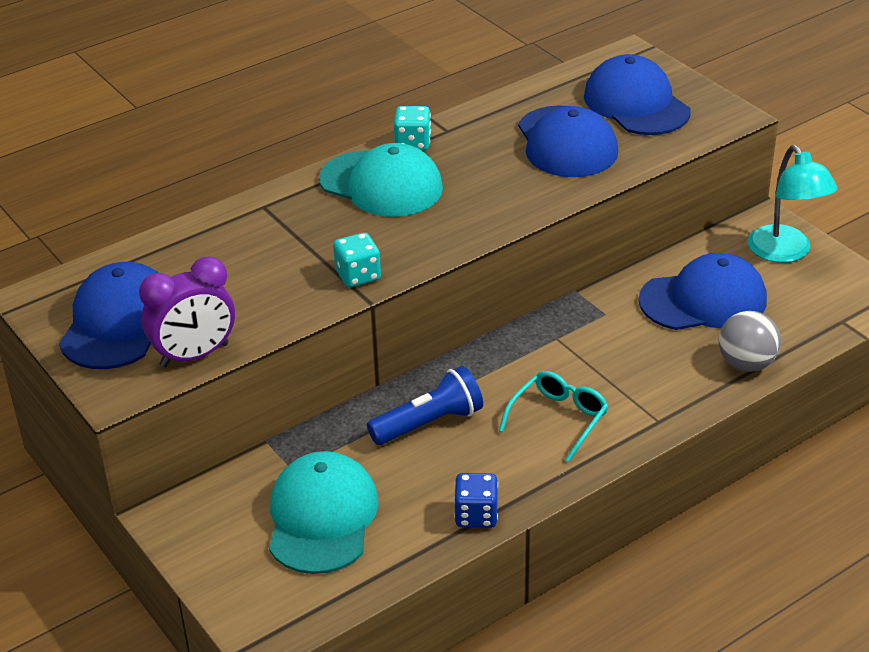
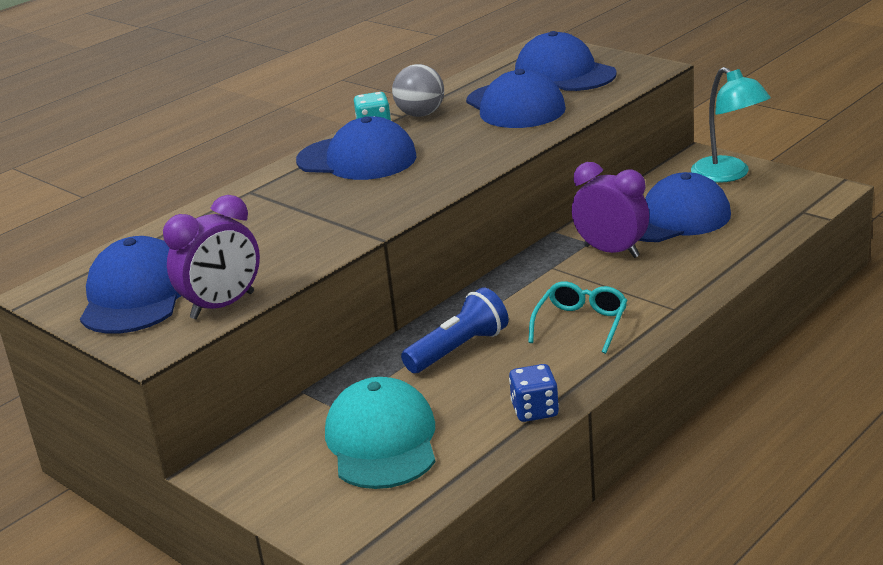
camera: 10 degrees left, 10 degrees down
turquoise cap [319,143,443,217] -> blue cap [296,116,417,180]
turquoise dice [333,233,381,287] -> none
grey ball [719,311,781,372] -> grey ball moved to [392,64,444,117]
none -> purple clock [572,162,649,258]

